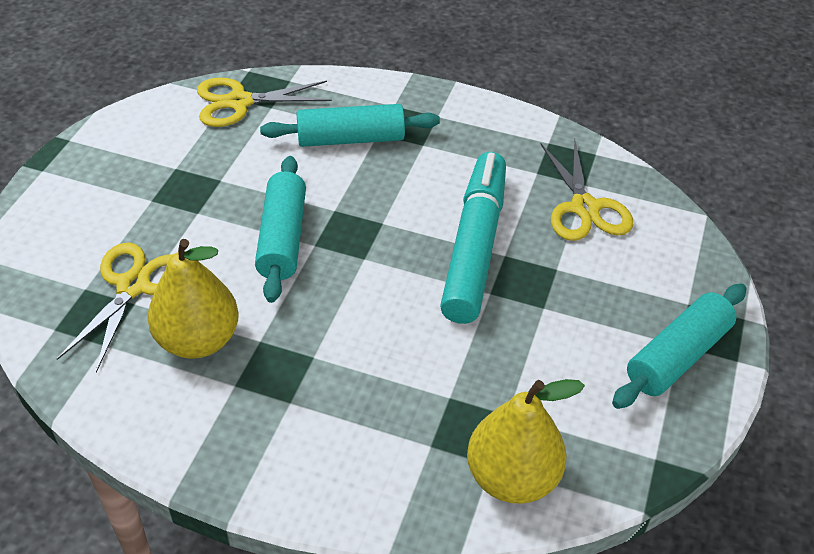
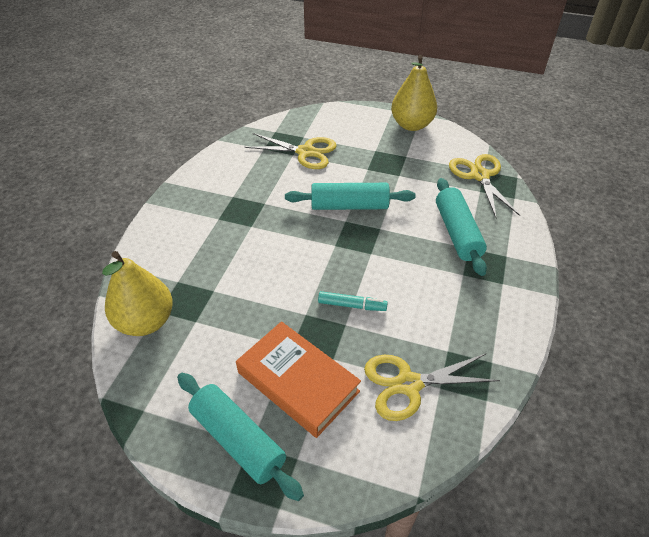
camera: 90 degrees right, 0 degrees up
yellow pear [147,239,239,359] -> yellow pear moved to [391,55,437,131]
turquoise marker [440,152,506,324] -> turquoise marker [318,291,388,311], size x0.42
none -> orange book [236,322,361,438]

